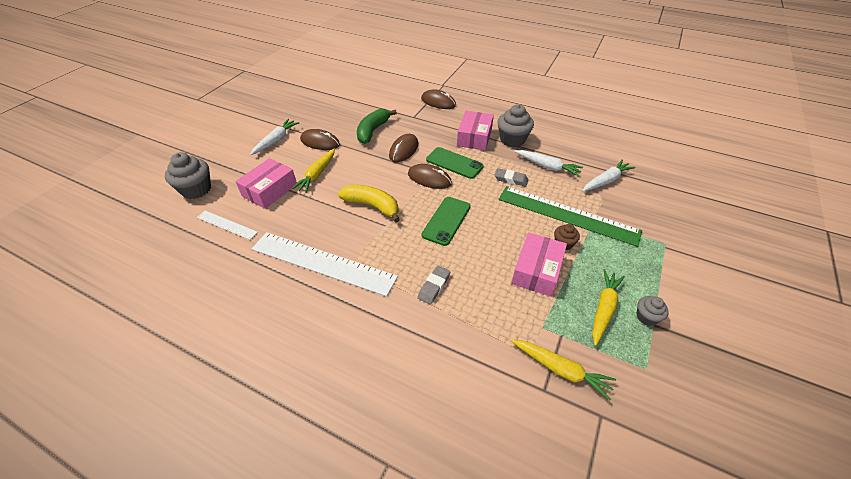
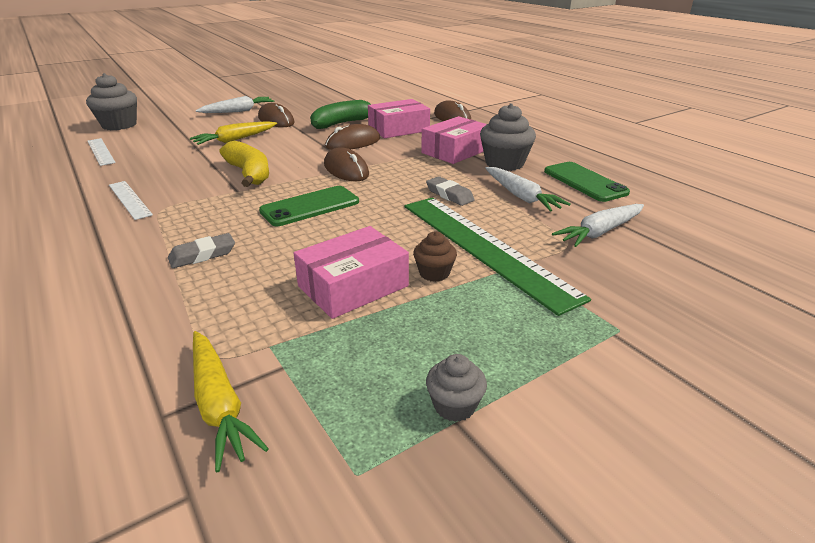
camera: 30 degrees right, 15 degrees down
pink box [235,158,297,209] -> pink box moved to [368,99,430,138]
white ruler [252,232,398,296] -> white ruler [109,181,153,220], size x0.49
green phone [426,147,484,179] -> green phone moved to [544,162,630,202]
white carrot [582,160,636,192] -> white carrot turned 150 degrees clockwise [552,204,644,247]
yellow carrot [592,269,625,346] -> none

